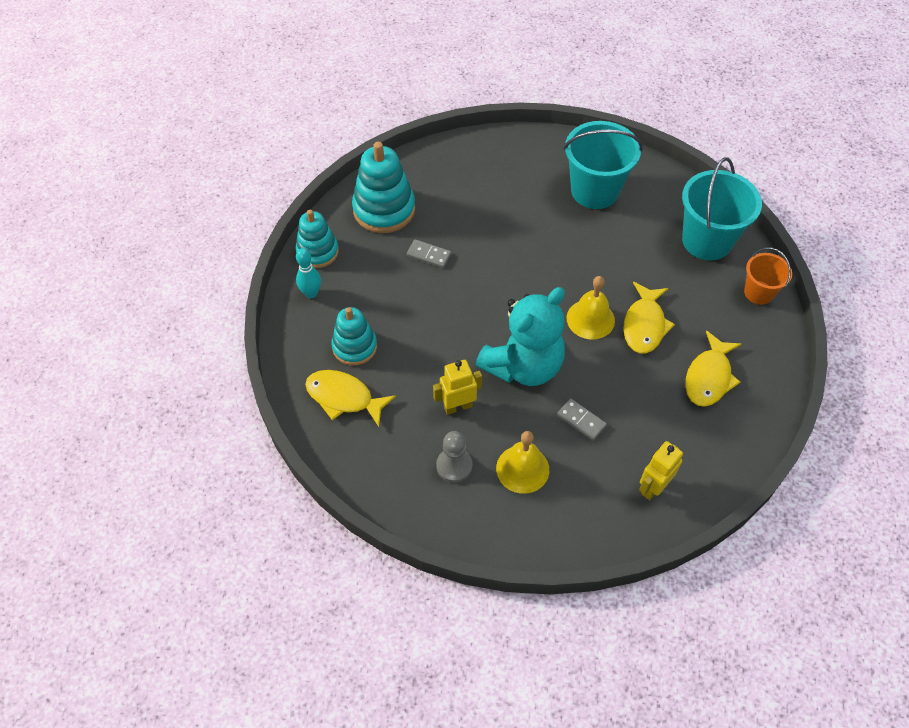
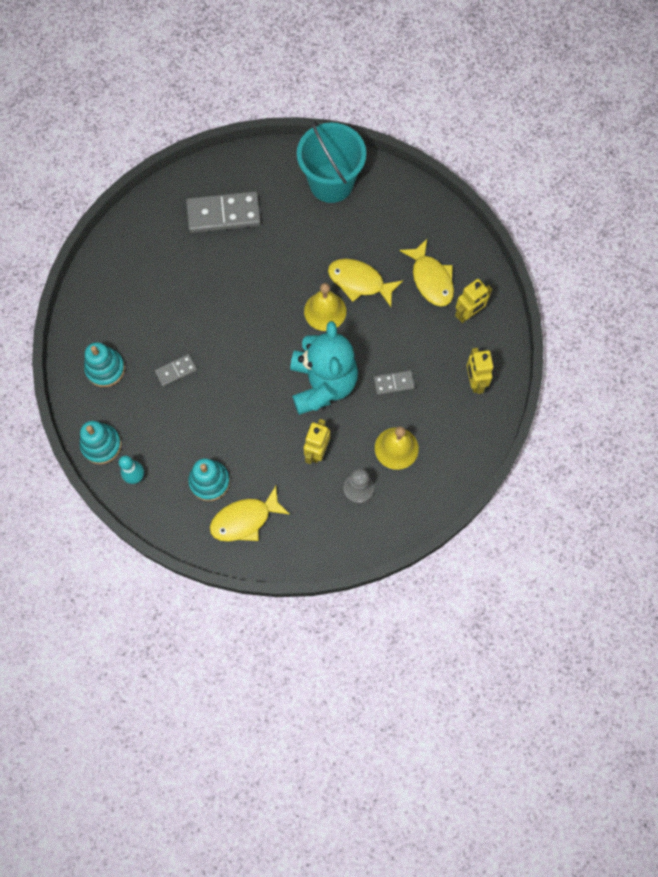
camera: 50 degrees left, 15 degrees up
turquoise stacking toy [352,142,415,233] -> turquoise stacking toy [84,342,125,387], size x0.66
turquoise bucket [563,121,643,209] -> grey domino [186,191,261,233]
yellow fish [623,282,675,353] -> yellow fish turned 150 degrees clockwise [328,259,403,307]
orange bucket [744,247,792,305] -> none
none -> yellow robot [455,279,492,323]

